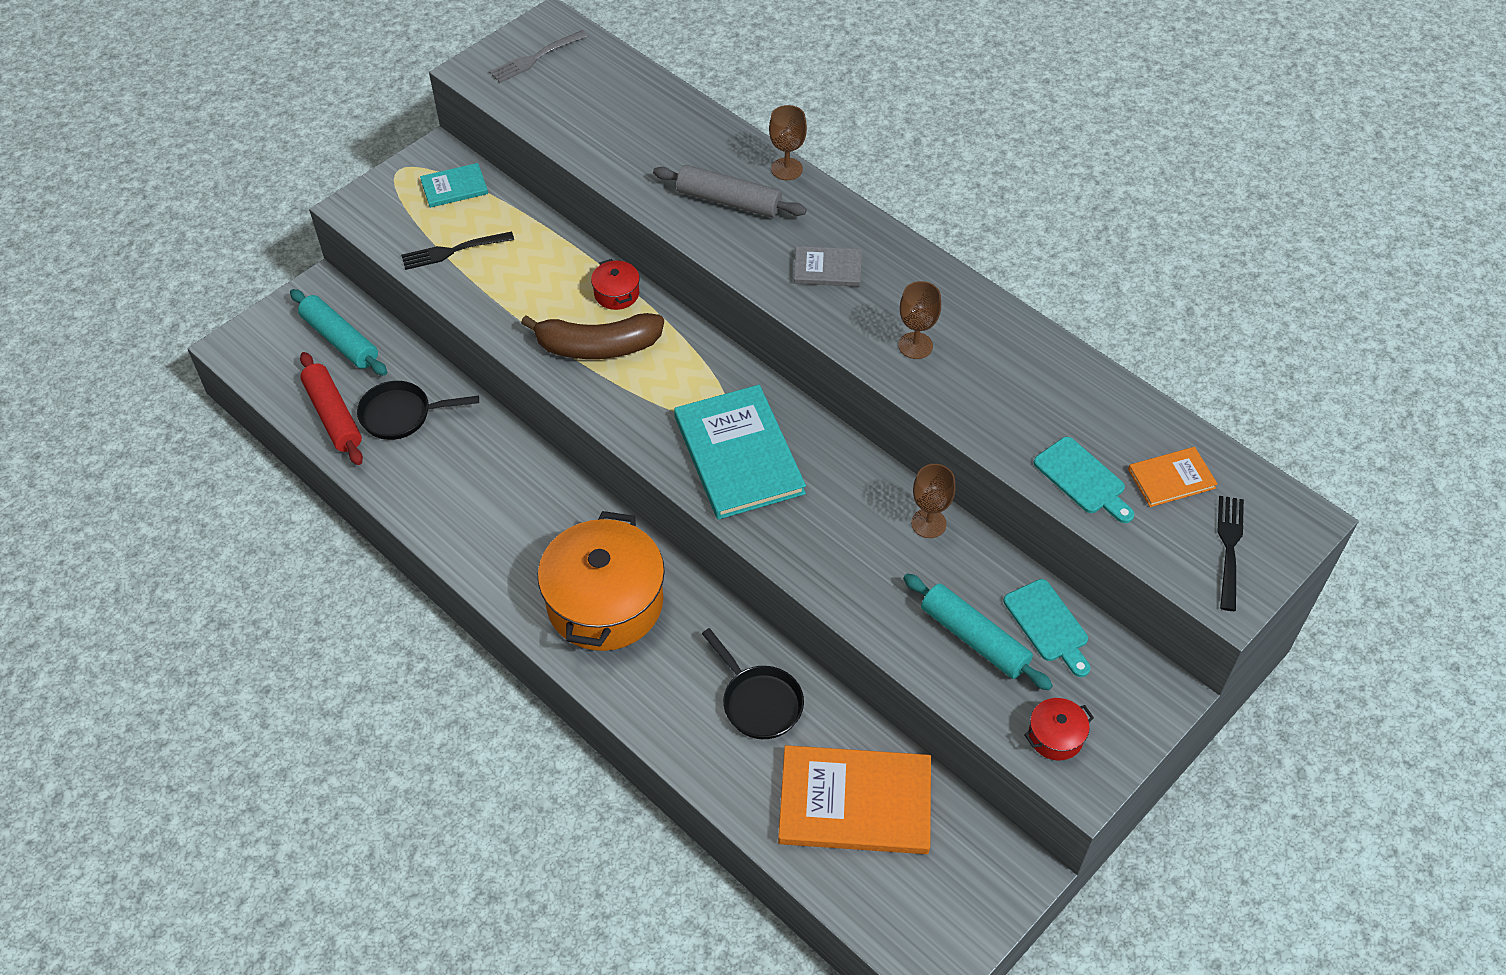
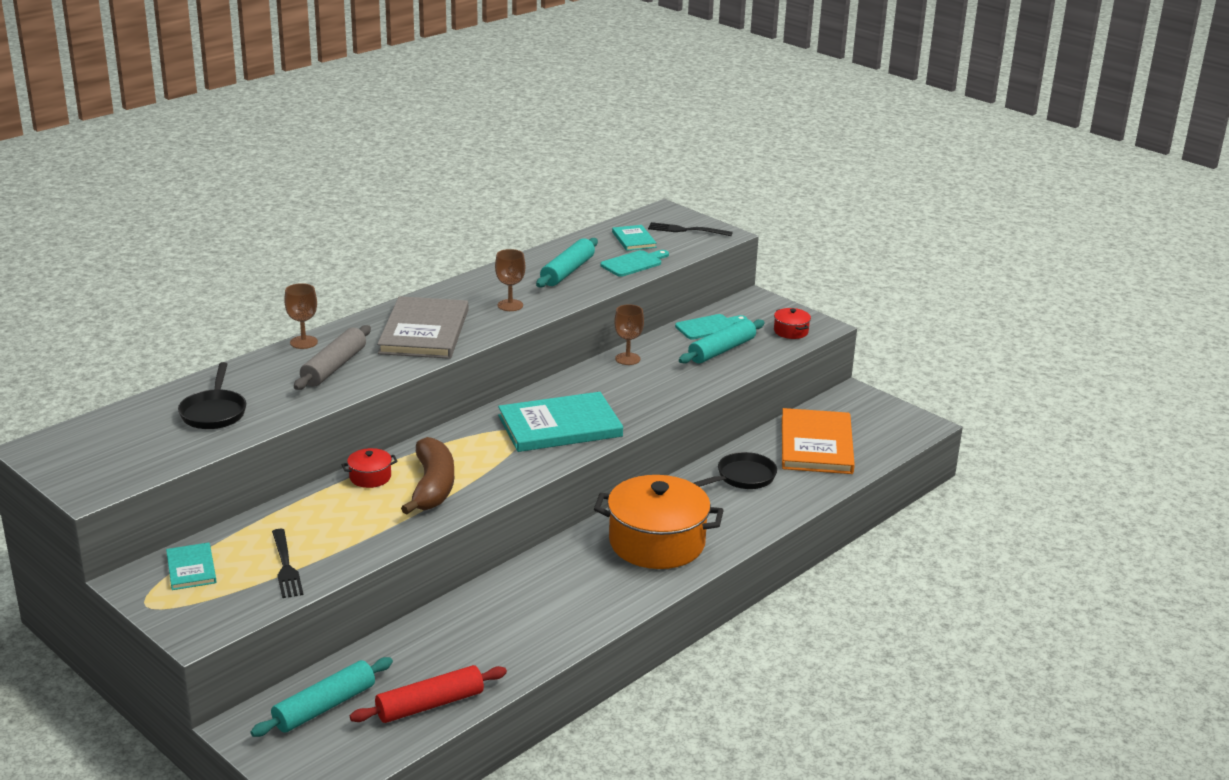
camera: 90 degrees left, 25 degrees down
black pan [357,381,479,440] -> black pan moved to [178,362,246,429]
grey fork [489,30,588,83] -> none
grey book [794,246,862,286] -> grey book [377,296,468,359], size x2.00
orange book [1128,447,1218,507] -> turquoise book [612,225,657,251]
none -> turquoise rolling pin [536,238,598,287]

